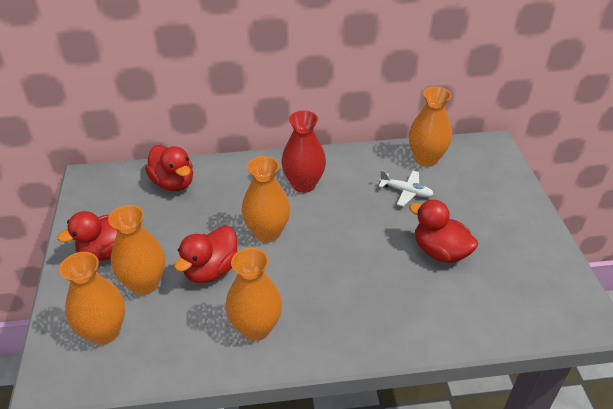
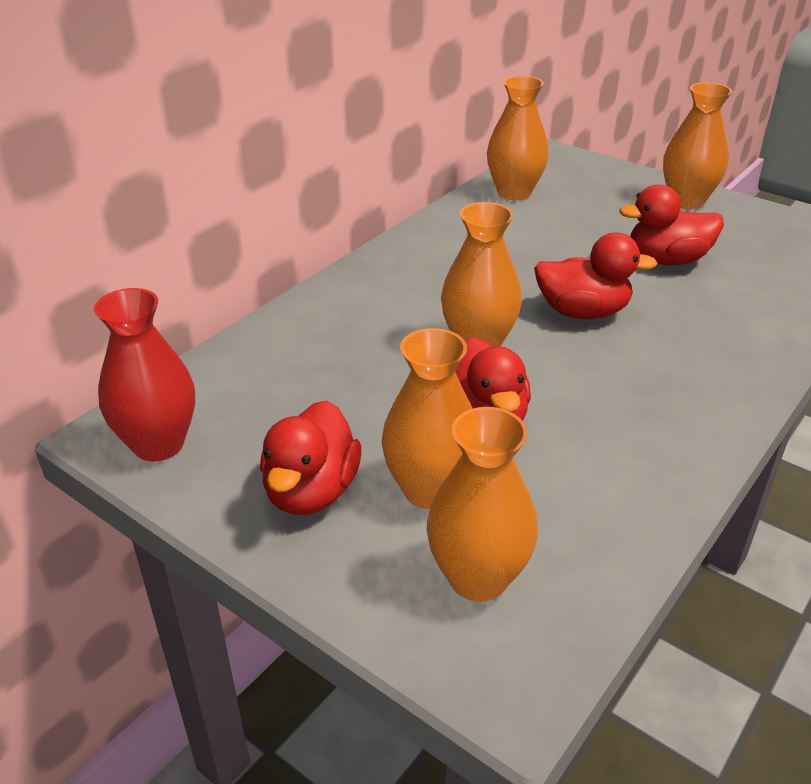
camera: 45 degrees left, 5 degrees down
red duck [145,145,193,191] -> red duck moved to [534,233,657,319]
orange vase [226,248,282,341] -> orange vase moved to [663,82,732,209]
red vase [281,110,326,193] -> red vase moved to [94,288,195,461]
white plane [379,170,433,206] -> none

